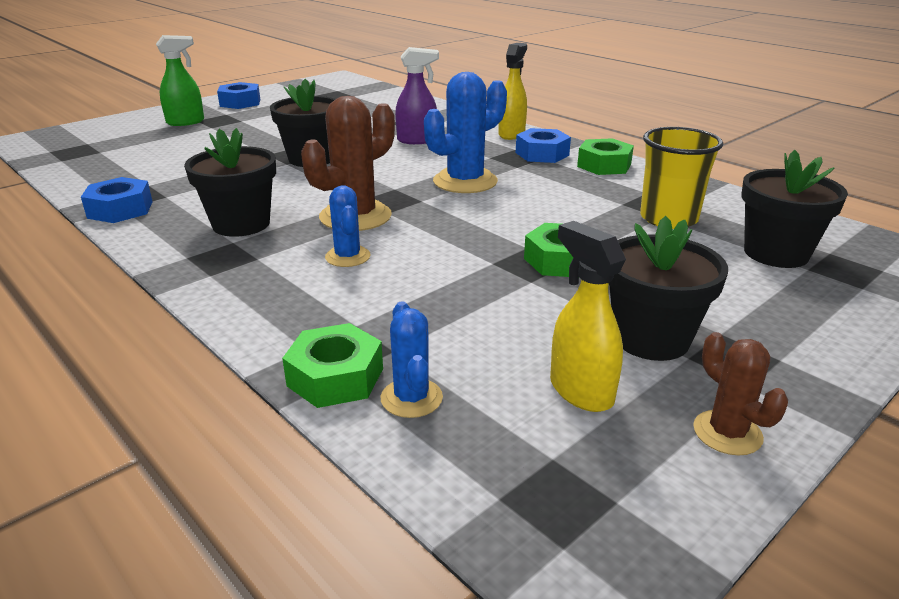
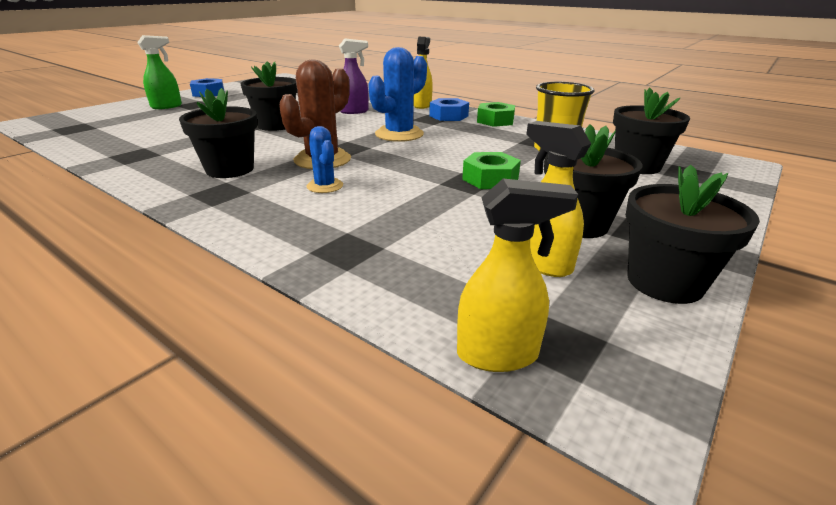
camera: 10 degrees left, 0 degrees up
blue nut [81,177,153,223] -> none
green nut [282,323,383,408] -> none
blue cactus [381,301,443,418] -> none
brown cactus [693,332,788,456] -> black flower pot [626,165,760,304]
none -> yellow spray bottle [457,178,578,372]

